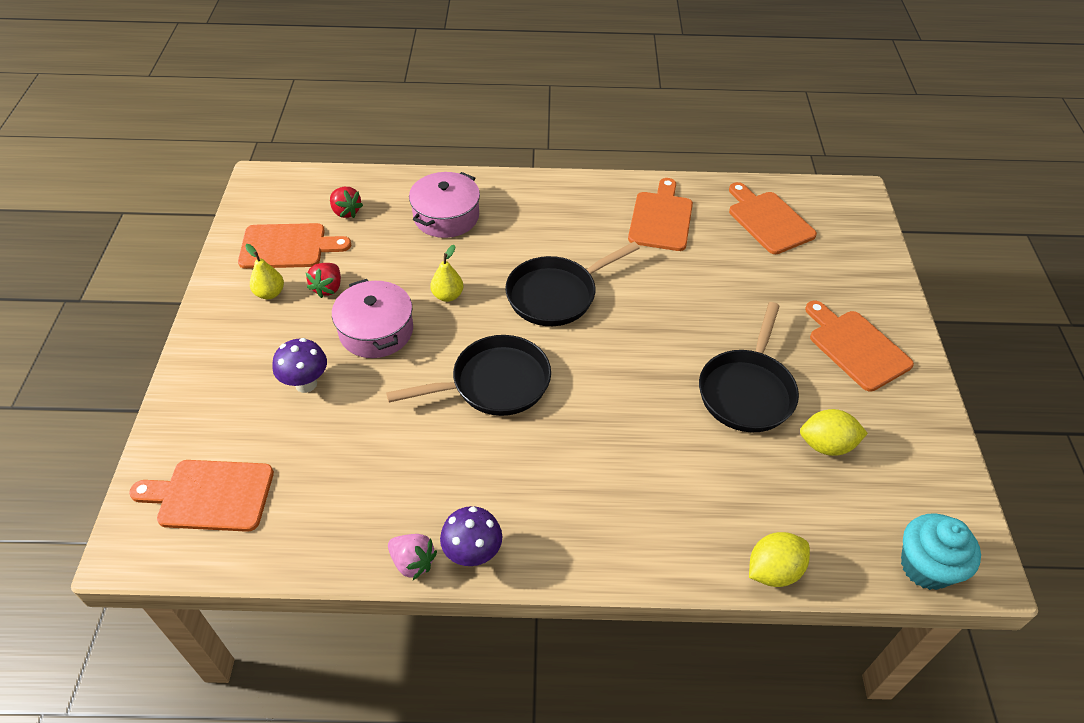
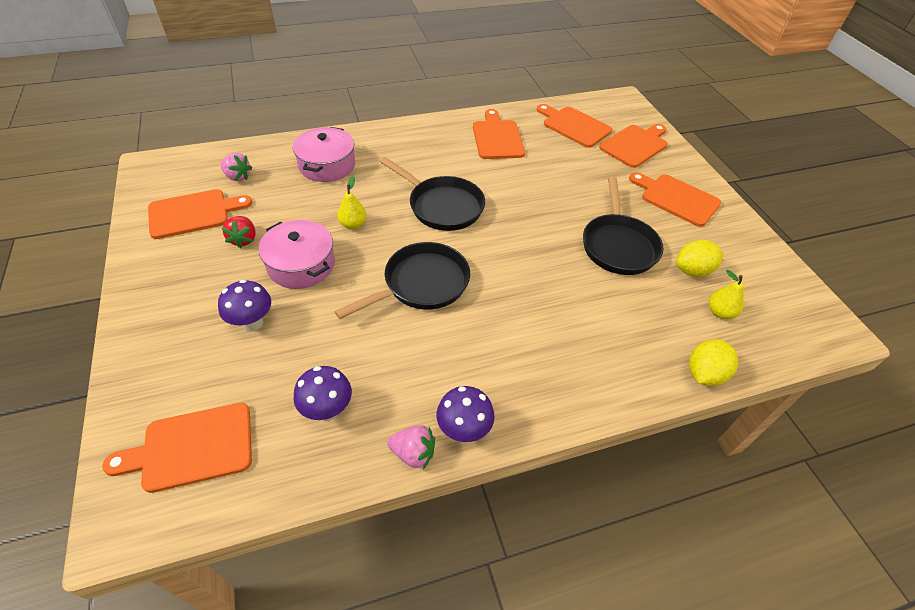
camera: 20 degrees left, 0 degrees up
yellow pear [245,244,284,299] -> yellow pear moved to [709,270,744,319]
red strawberry [330,187,363,218] -> pink strawberry [220,153,252,181]
black pan [505,242,640,326] -> black pan turned 90 degrees counterclockwise [380,157,485,231]
turquoise cupcake [901,513,981,590] -> none
none -> purple mushroom [294,366,352,421]
none -> orange cutting board [599,124,668,168]

